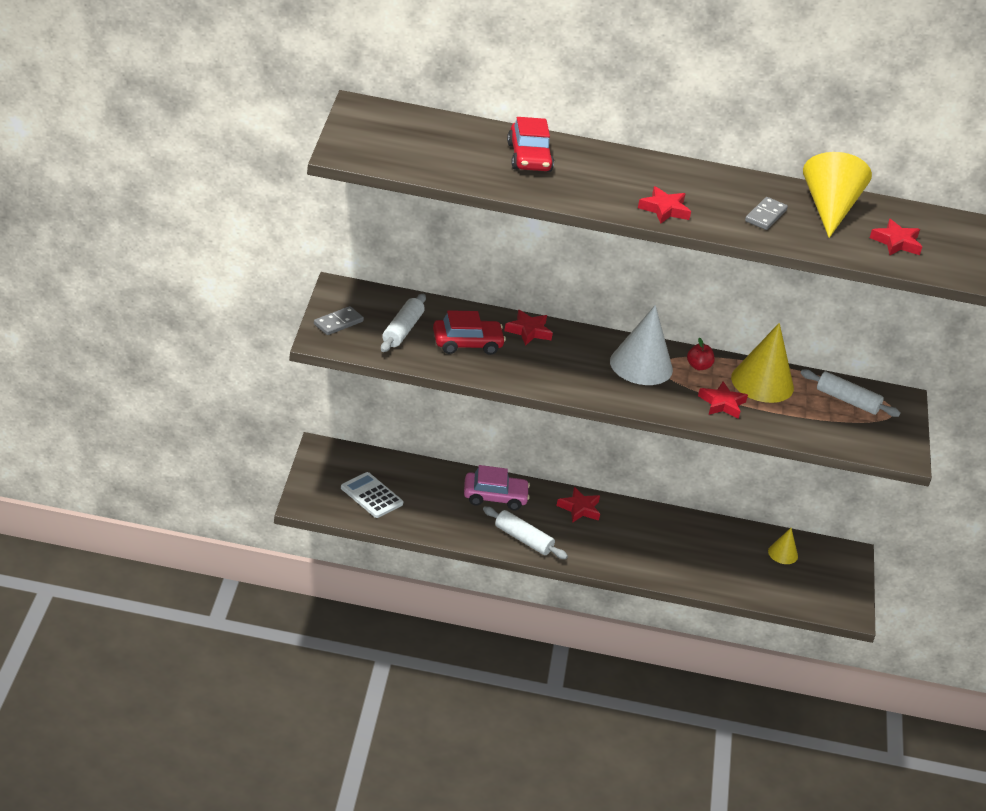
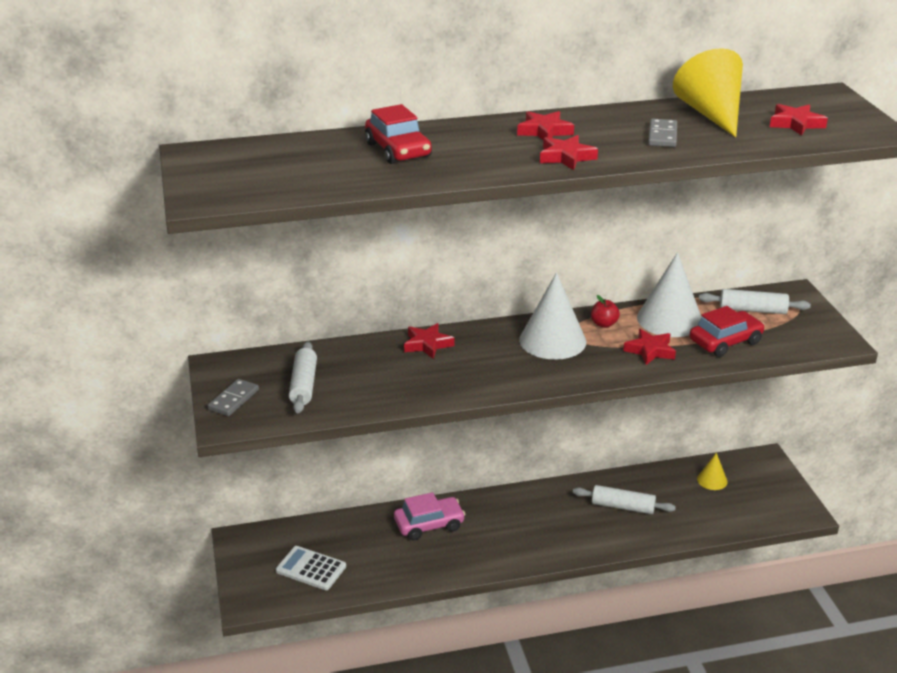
camera: 15 degrees left, 5 degrees down
red car [433,310,506,355] -> red car moved to [690,306,765,357]
white rolling pin [483,506,568,559] -> white rolling pin moved to [573,485,676,514]
red star [556,487,600,523] -> red star moved to [517,111,574,141]
yellow cone [731,323,794,403] -> white cone [637,252,701,337]

